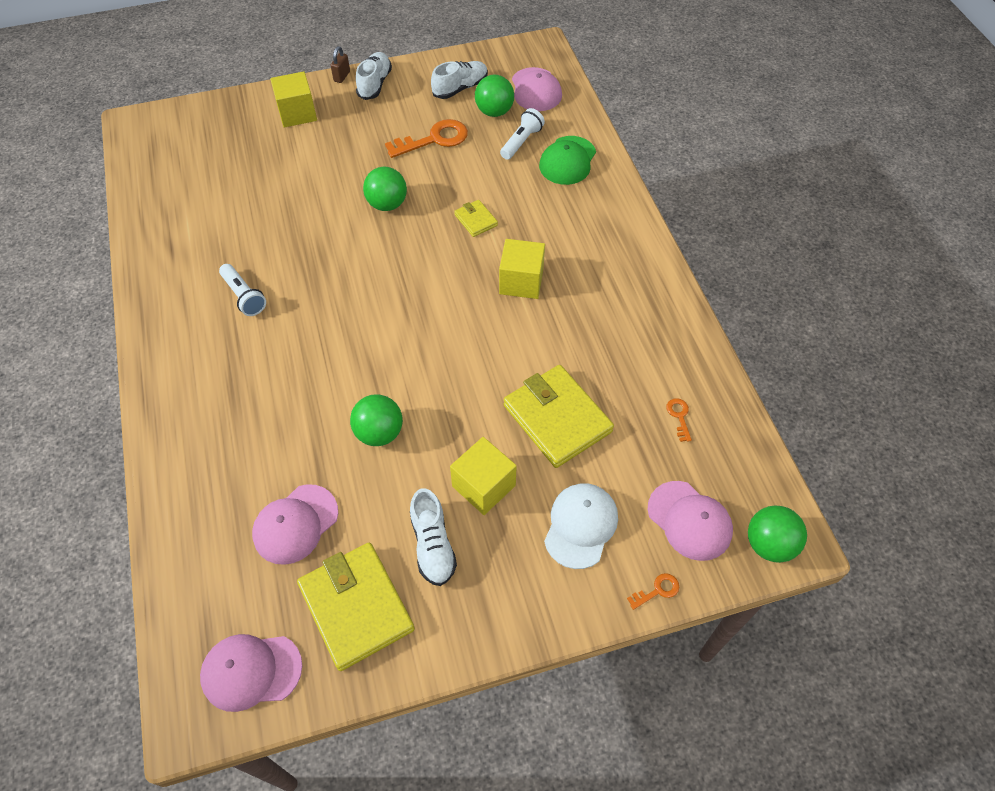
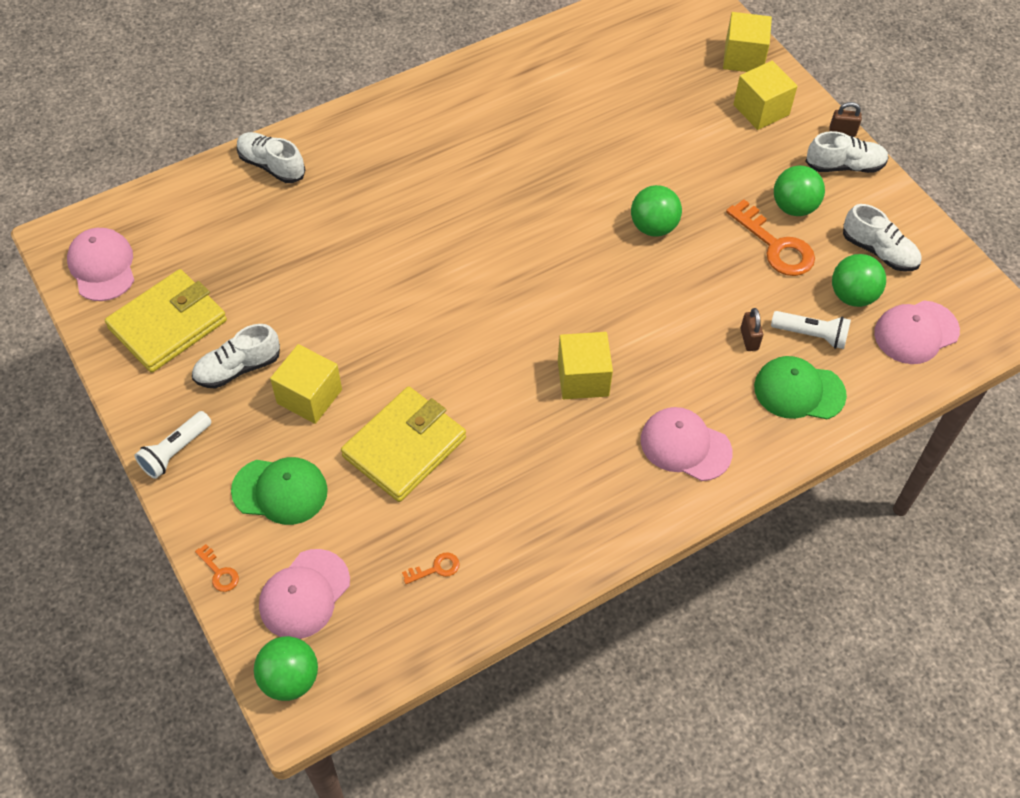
camera: 75 degrees right, 0 degrees up
white flashlight [219,264,266,316] -> white flashlight moved to [134,411,212,479]
pink cap [252,484,338,565] -> pink cap moved to [641,407,733,481]
green ball [350,394,403,446] -> green ball moved to [774,166,825,216]
yellow wallet [454,200,498,237] -> none
white cap [544,483,618,569] -> green cap [231,457,328,525]
none -> white shoe [237,132,305,183]
none -> yellow cube [723,12,772,72]
none -> brown padlock [740,308,763,351]

